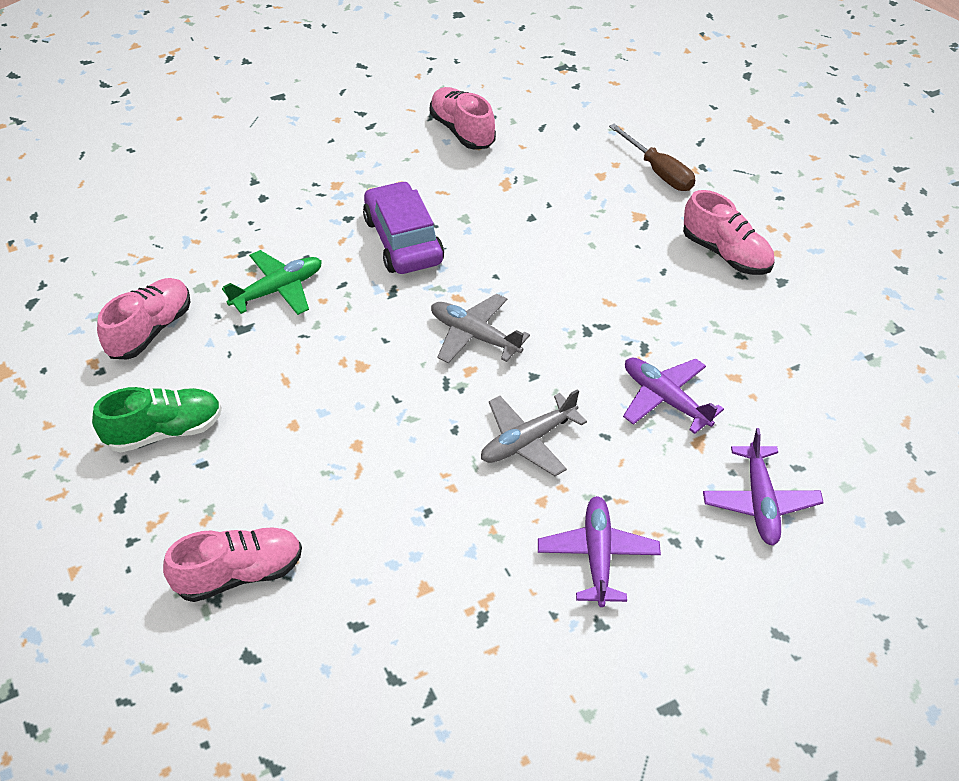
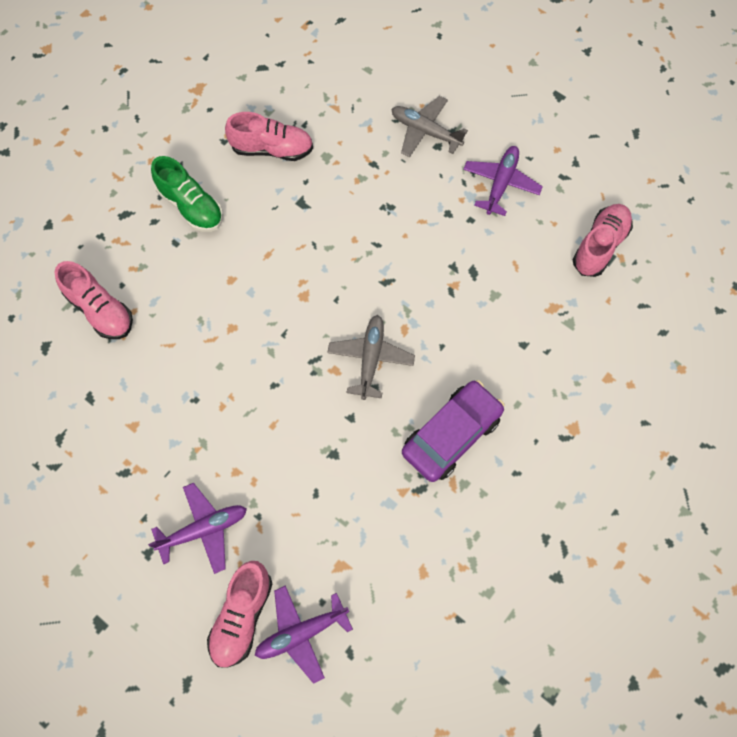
camera: 65 degrees right, 20 degrees up
green plane [222,250,322,315] -> none
purple car [363,181,444,274] -> purple car moved to [402,380,505,482]
grey plane [481,389,587,476] -> grey plane moved to [392,96,468,157]
brown screwdriver [609,124,695,191] -> none
purple plane [623,358,724,434] -> purple plane moved to [463,146,543,216]
pink shoe [683,190,775,275] -> pink shoe moved to [207,561,272,668]

